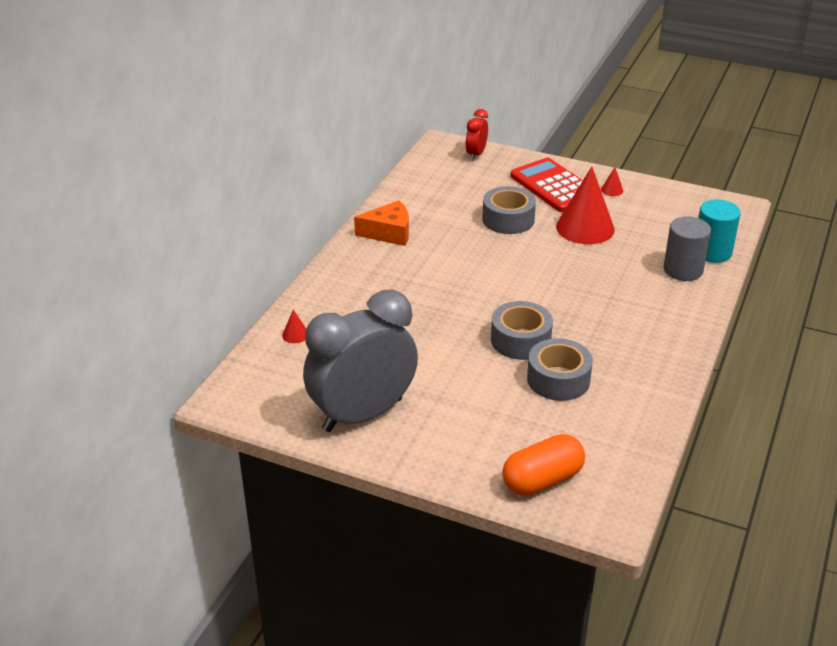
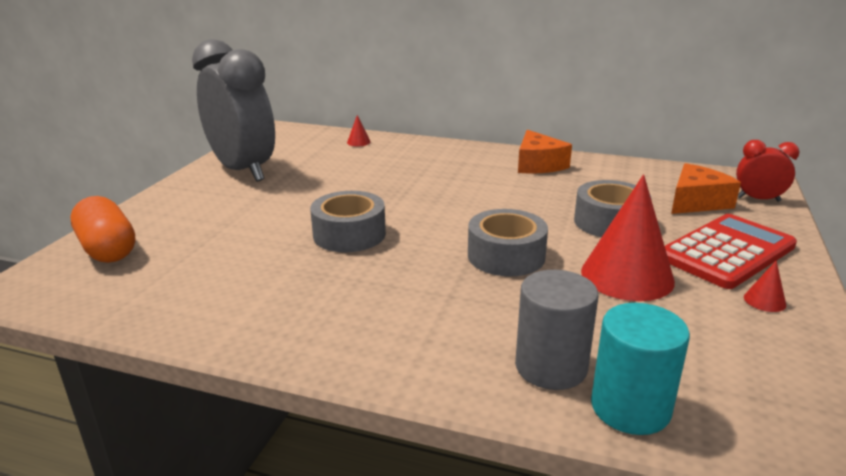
camera: 85 degrees right, 10 degrees down
grey tape [527,338,593,401] -> grey tape moved to [468,209,548,276]
none -> orange cheese [671,163,741,214]

